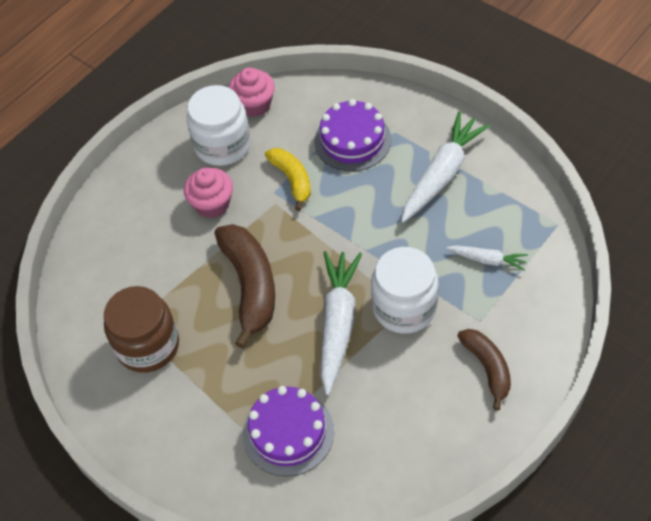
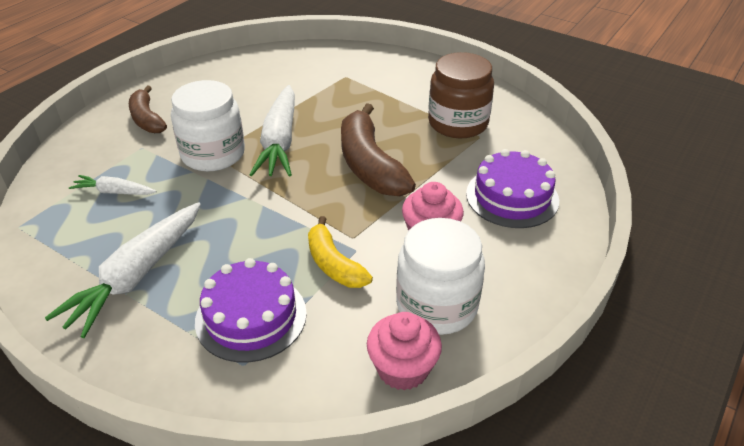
camera: 170 degrees right, 15 degrees down
purple cake [243,386,334,476] -> purple cake moved to [466,149,559,228]

